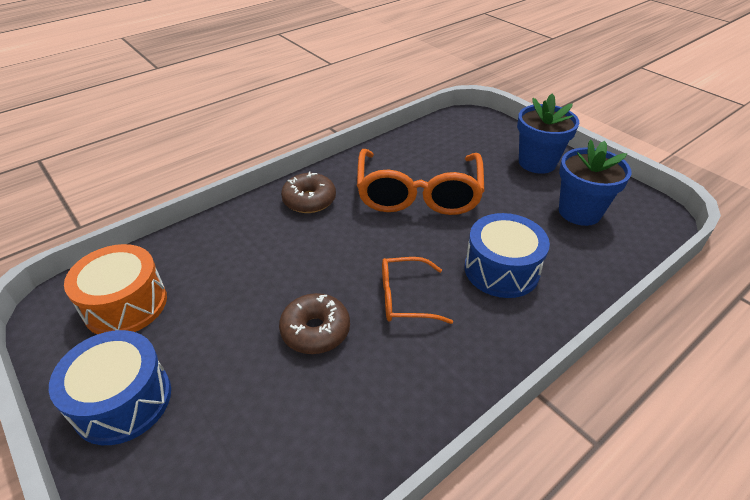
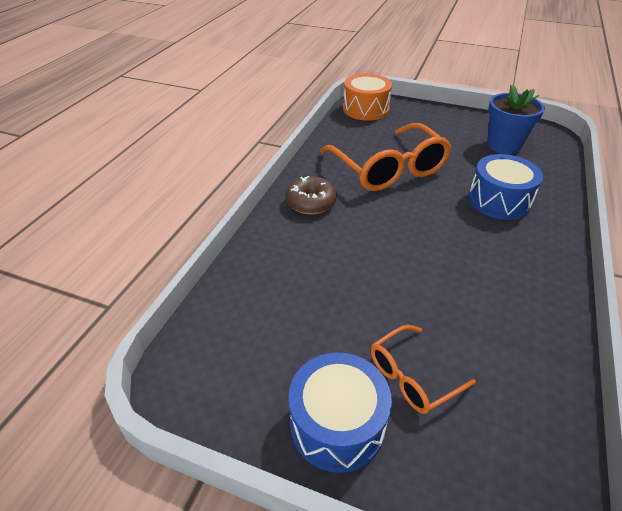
camera: 30 degrees left, 0 degrees up
orange drum [64,244,167,334] -> orange drum moved to [343,73,392,121]
brown donut [279,293,350,354] -> none
orange glasses [382,257,453,324] -> orange glasses moved to [371,325,476,414]
blue flower pot [517,94,579,174] -> none

